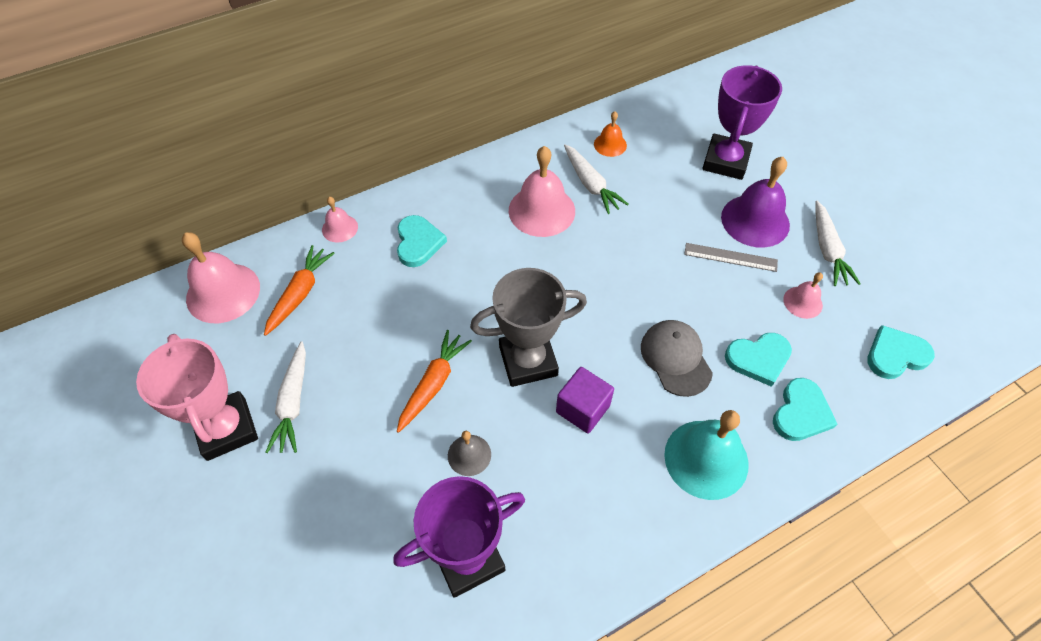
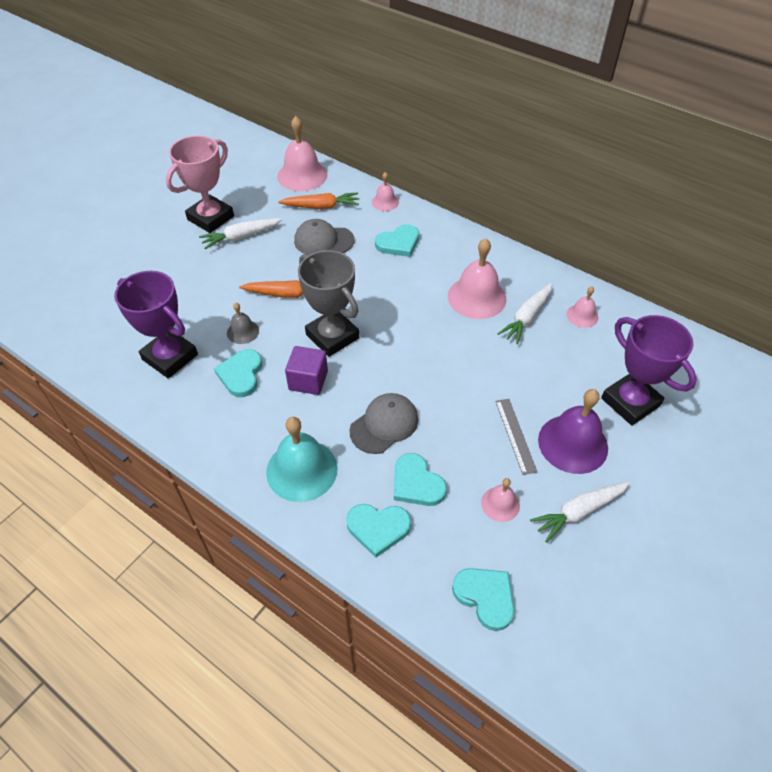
camera: 65 degrees right, 5 degrees down
orange bell [594,111,627,157] -> pink bell [566,286,598,328]
purple trophy [702,65,782,180] -> purple trophy turned 60 degrees clockwise [601,315,697,426]
none -> turquoise heart [214,349,262,397]
none -> grey cap [294,219,355,255]

